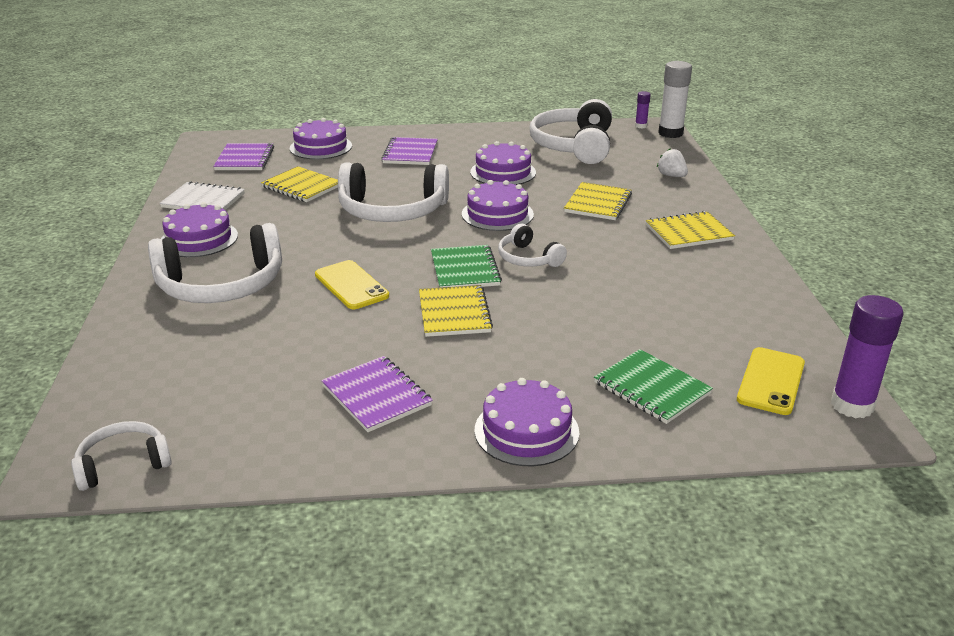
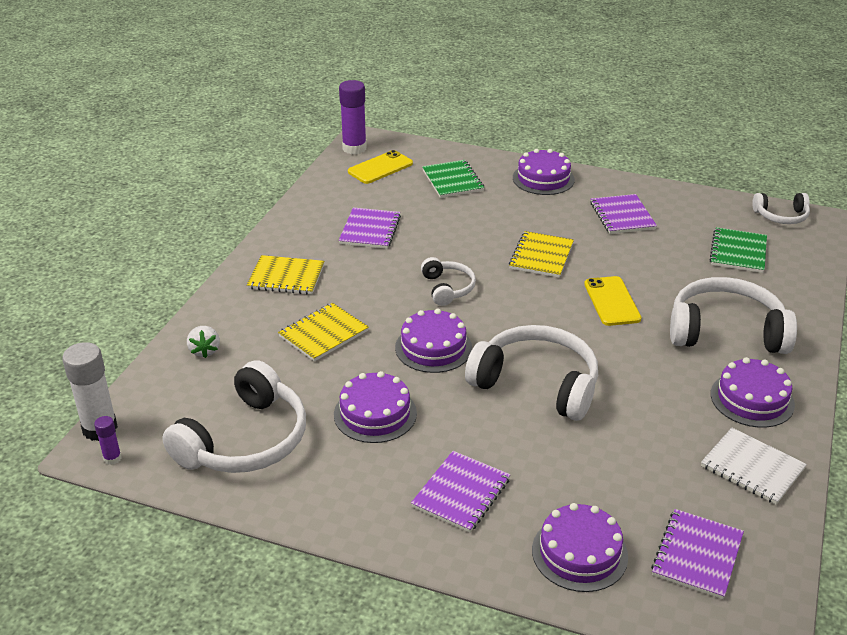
camera: 155 degrees left, 5 degrees up
yellow notebook [261,166,338,202] -> none
green notebook [431,245,502,288] -> green notebook moved to [709,227,767,273]
none -> purple notebook [339,207,401,249]

